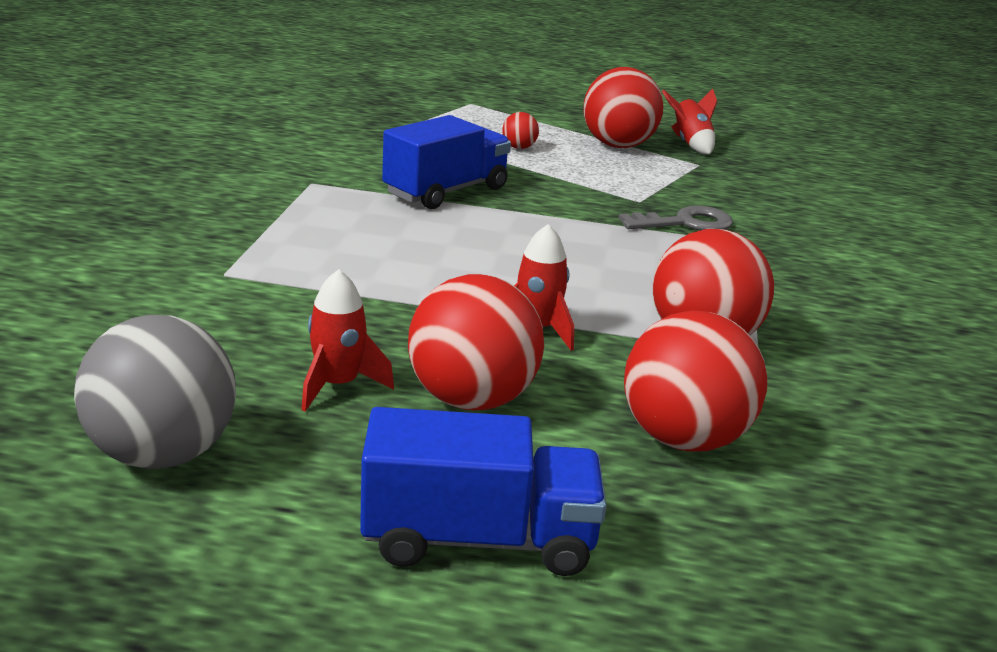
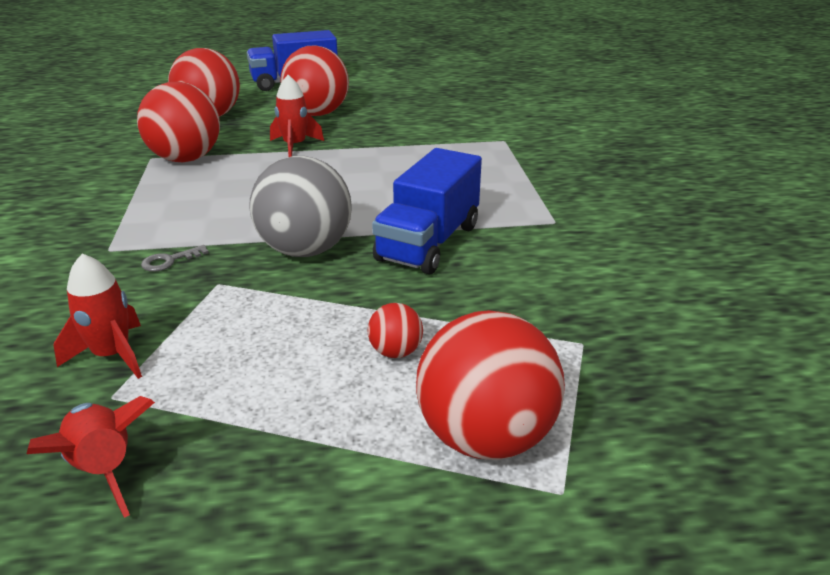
camera: 165 degrees right, 5 degrees up
grey ball [74,315,236,469] -> grey ball moved to [249,156,352,257]
red rocket [301,269,394,411] -> red rocket moved to [53,254,142,379]
red ball [584,67,663,148] -> red ball moved to [416,310,565,460]
grey key [618,206,733,231] -> grey key [141,245,209,272], size x0.52

